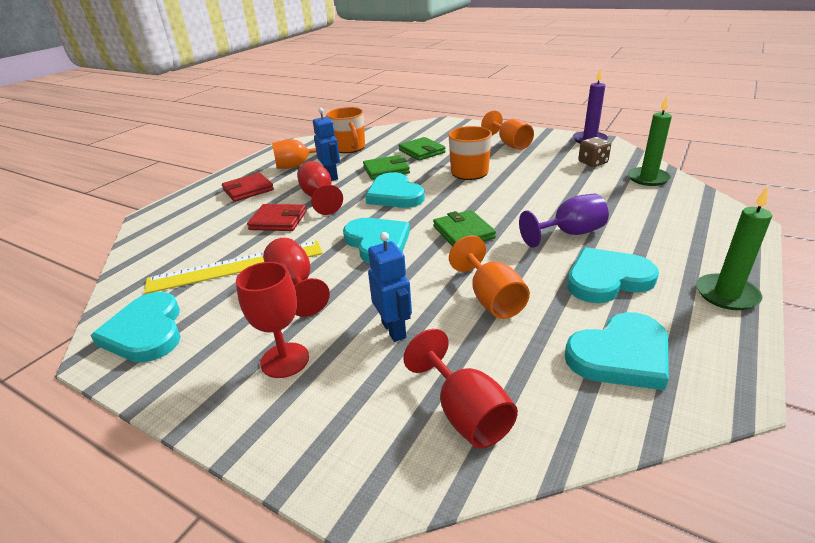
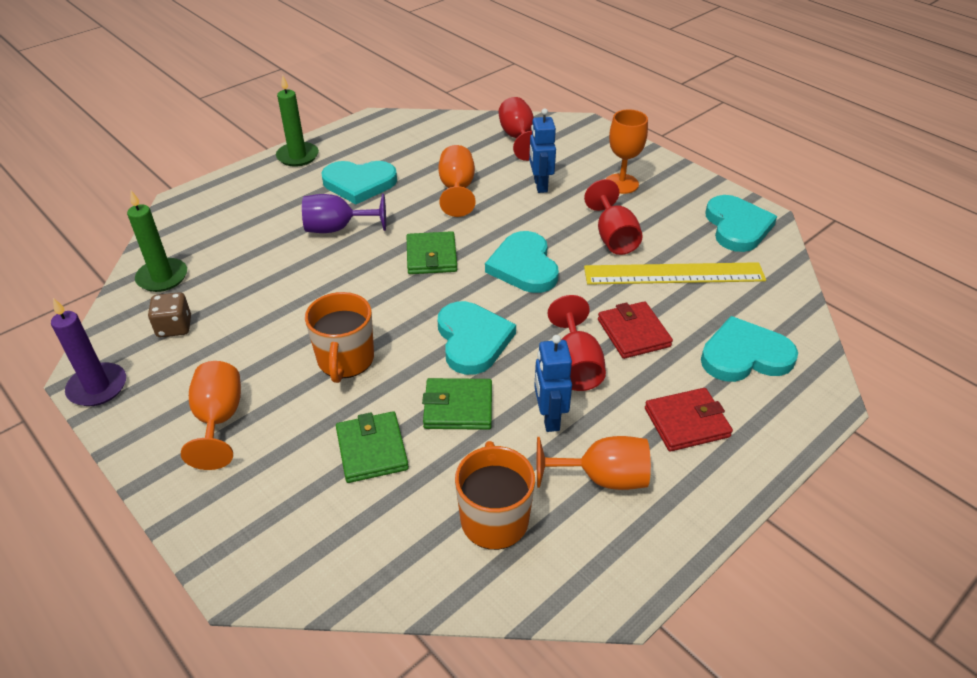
camera: 165 degrees left, 10 degrees up
red goblet [236,262,309,378] -> orange goblet [606,109,648,194]
red wallet [247,204,306,231] -> red wallet turned 45 degrees clockwise [598,301,673,359]
turquoise heart [565,312,669,390] -> turquoise heart moved to [701,316,798,382]

